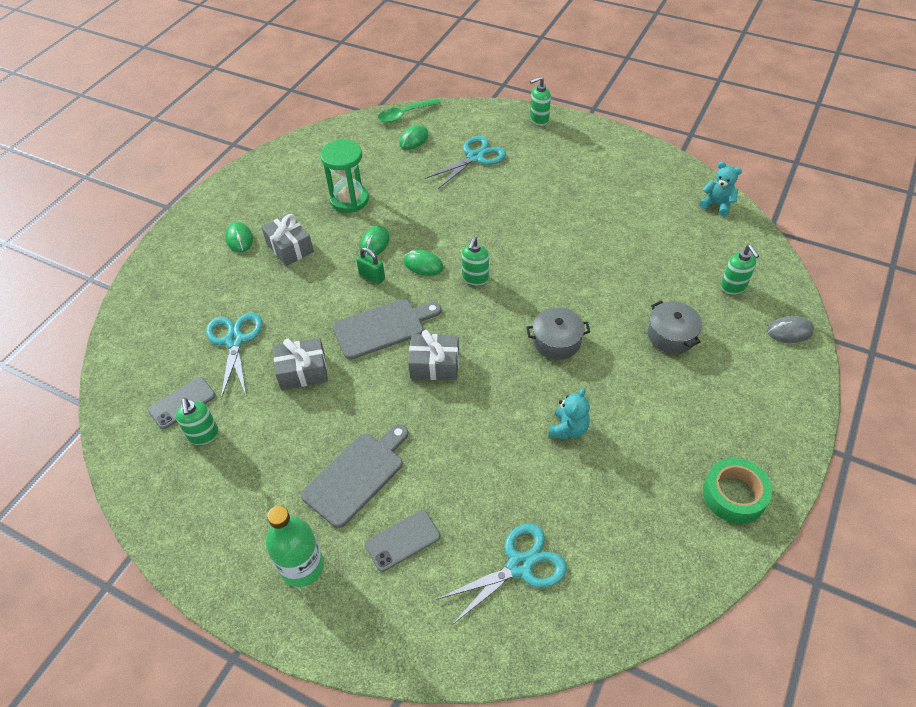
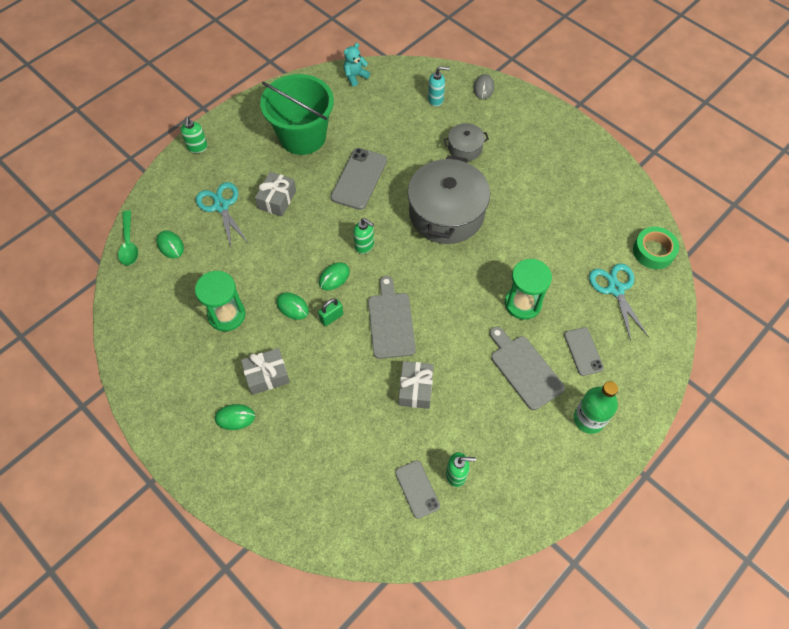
camera: 75 degrees left, 10 degrees up
turquoise scissors [206,312,263,399] -> none
grey gift [408,330,459,380] -> grey gift moved to [255,172,296,216]
grey pot [526,307,590,360] -> grey pot [408,155,490,244], size x2.08
turquoise teddy bear [548,388,590,439] -> none
green tape [703,458,772,524] -> green tape moved to [633,227,679,269]
green soap dispenser [721,245,759,294] -> turquoise soap dispenser [428,66,450,107]
none -> green bucket [260,74,334,155]
none -> grey phone [331,148,387,210]
none -> green hourglass [505,259,552,320]

